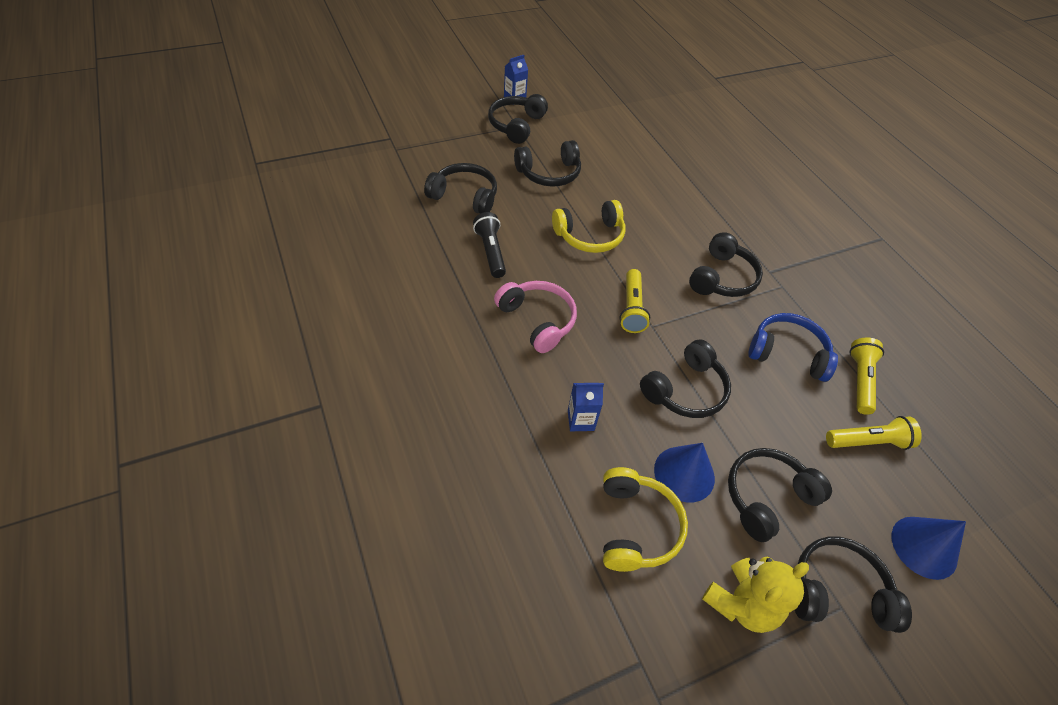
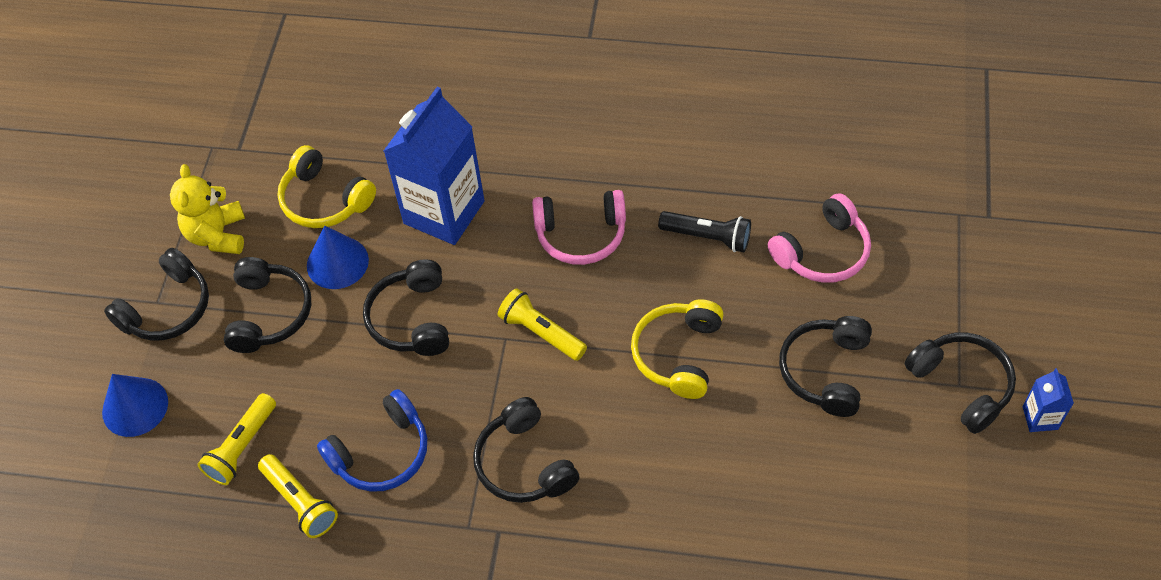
camera: 130 degrees right, 5 degrees up
black headphones [424,163,497,214] -> pink headphones [768,193,871,283]
blue carton [568,383,604,431] -> blue carton [384,87,485,245], size x2.31

